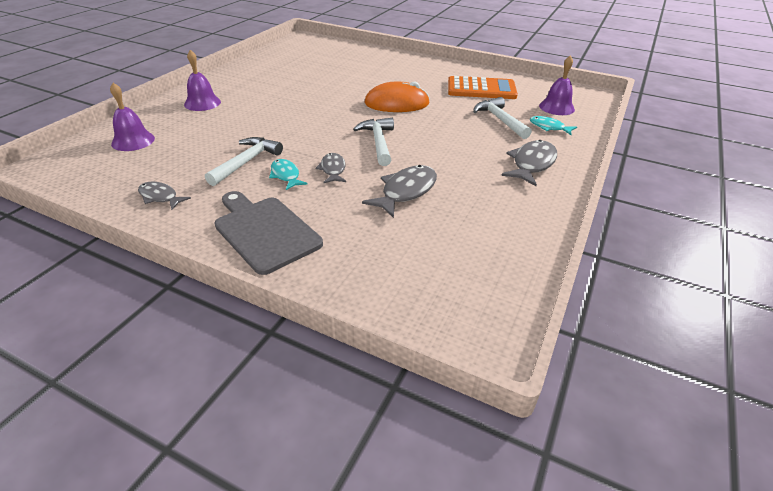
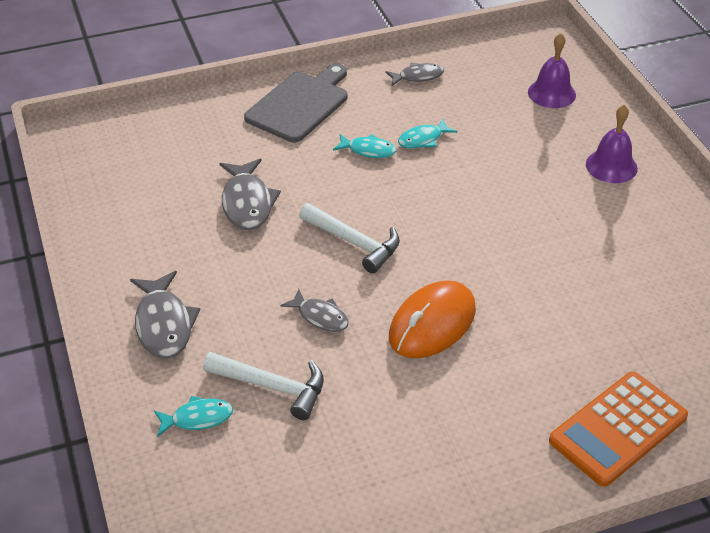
camera: 135 degrees right, 5 degrees up
white hammer [205,137,283,186] -> turquoise fish [398,119,457,148]
grey cutting board [214,191,323,275] -> grey cutting board turned 60 degrees counterclockwise [244,63,348,142]
grey fish [316,153,346,184] -> grey fish moved to [281,289,349,332]
orange calculator [448,76,518,99] -> orange calculator moved to [549,371,688,487]
purple bell [539,55,575,115] -> none

